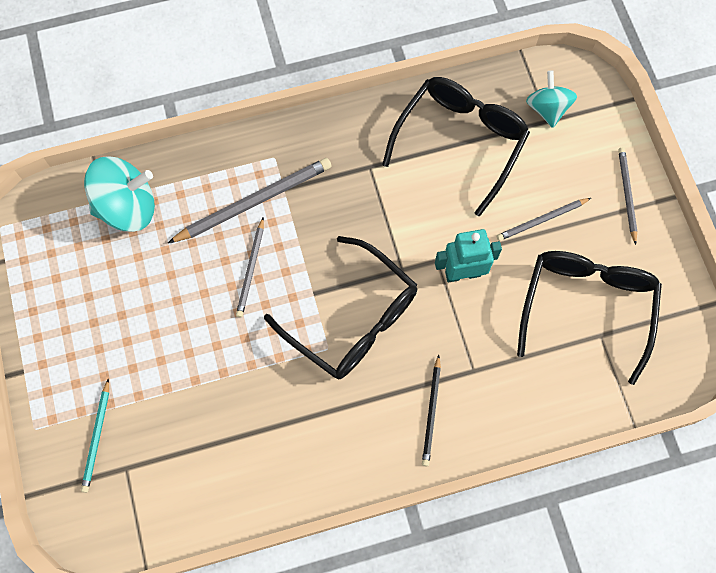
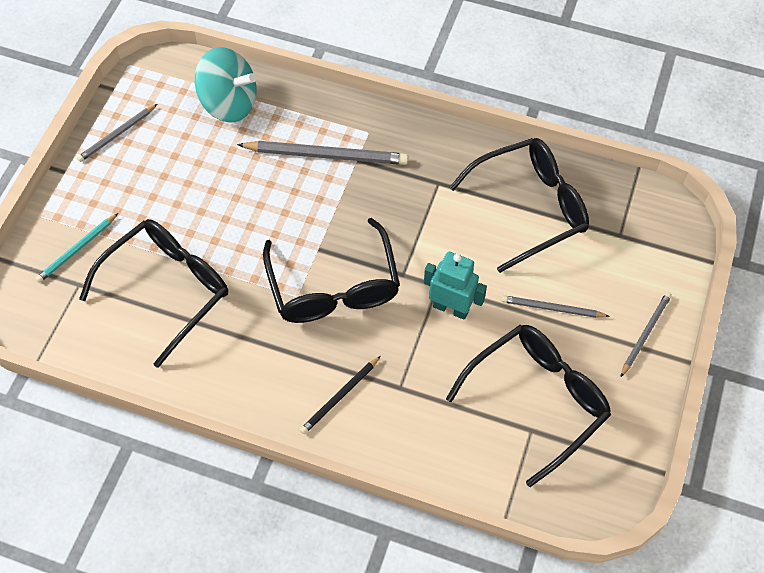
camera: 35 degrees right, 10 degrees down
grey pencil [236,218,264,318] -> grey pencil moved to [77,104,157,162]
turquoise spinning top [526,70,577,128] -> none
none -> black glasses [79,219,228,368]

